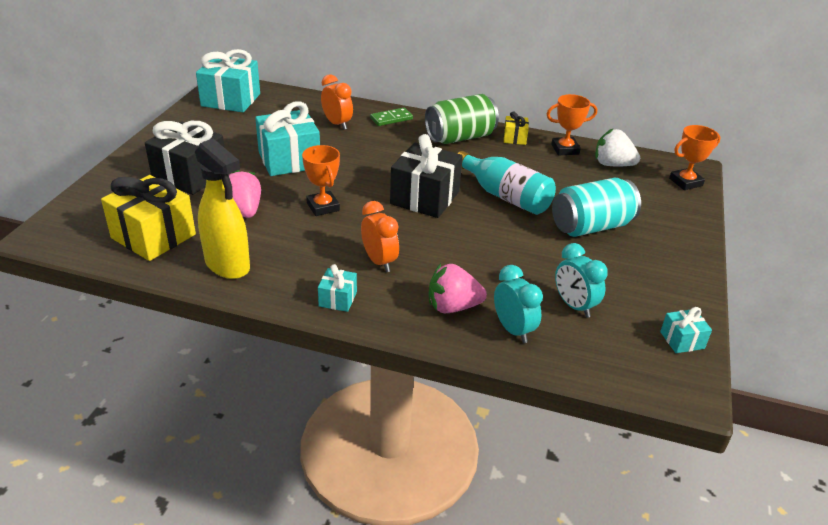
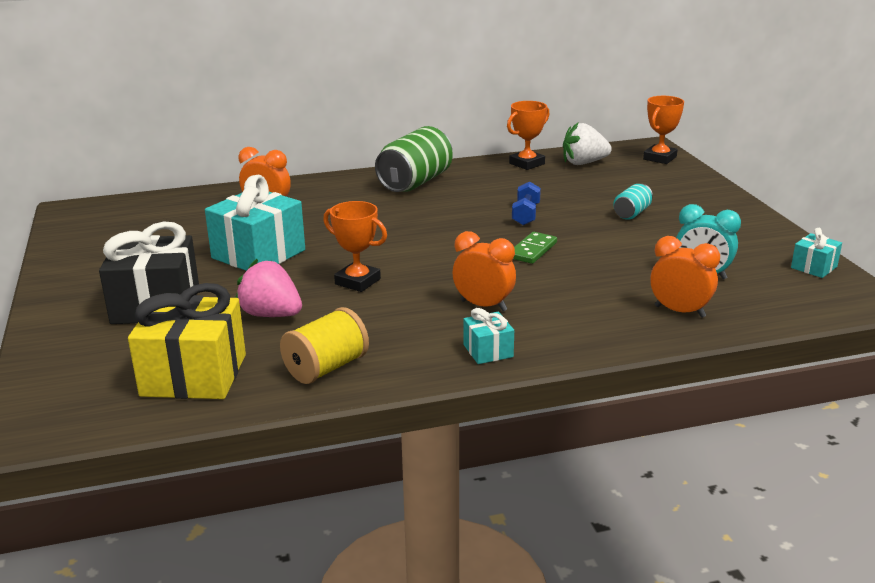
camera: 30 degrees left, 10 degrees down
yellow spray bottle [195,139,250,279] -> yellow spool [280,307,369,384]
turquoise gift [196,49,260,112] -> none
green domino [370,108,413,126] -> green domino moved to [513,232,557,264]
black gift [390,134,463,218] -> none
pink strawberry [429,263,487,313] -> none
turquoise bottle [458,151,556,215] -> blue dumbbell [512,182,541,225]
turquoise clock [494,265,543,343] -> orange clock [650,236,720,318]
yellow gift [503,111,529,145] -> none
turquoise can [552,178,641,237] -> turquoise can [613,184,653,220], size x0.50

